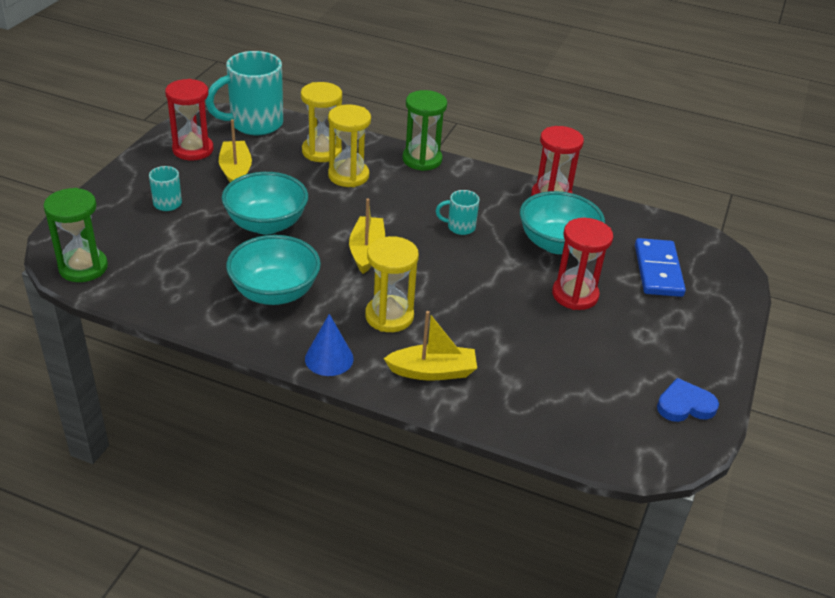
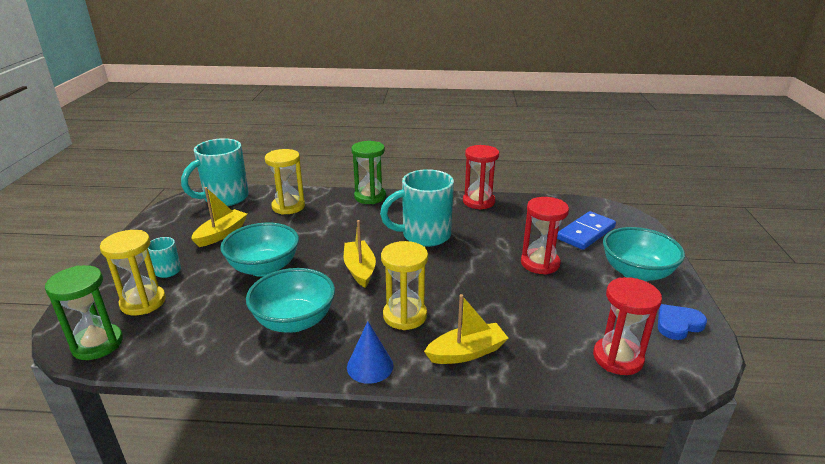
camera: 15 degrees left, 10 degrees down
red hourglass [165,79,213,161] -> red hourglass moved to [593,277,662,375]
yellow boat [219,119,252,182] -> yellow boat turned 60 degrees clockwise [191,187,247,247]
yellow hourglass [328,104,371,187] -> yellow hourglass moved to [100,230,166,315]
turquoise mug [436,190,480,235] -> turquoise mug [380,169,454,247], size x2.08
turquoise bowl [520,191,605,254] -> turquoise bowl moved to [603,227,685,282]
blue domino [635,238,686,297] -> blue domino turned 60 degrees clockwise [557,211,616,250]

